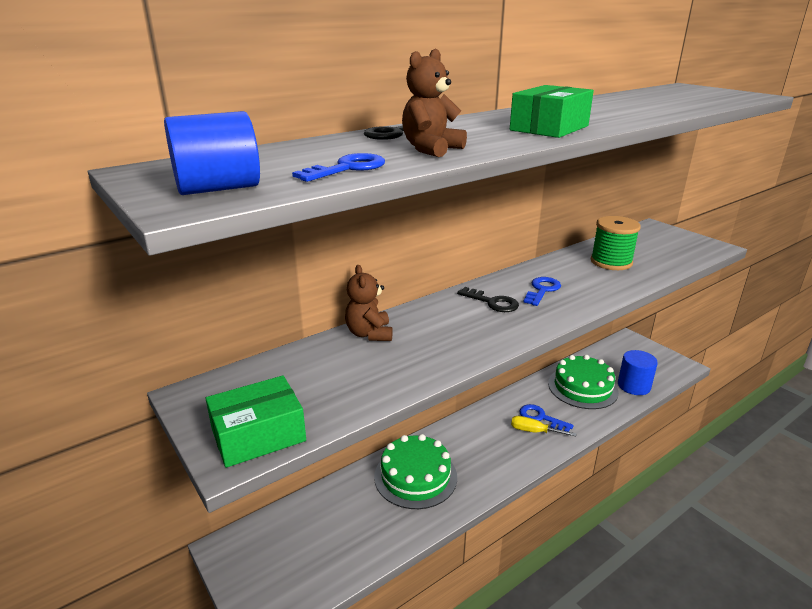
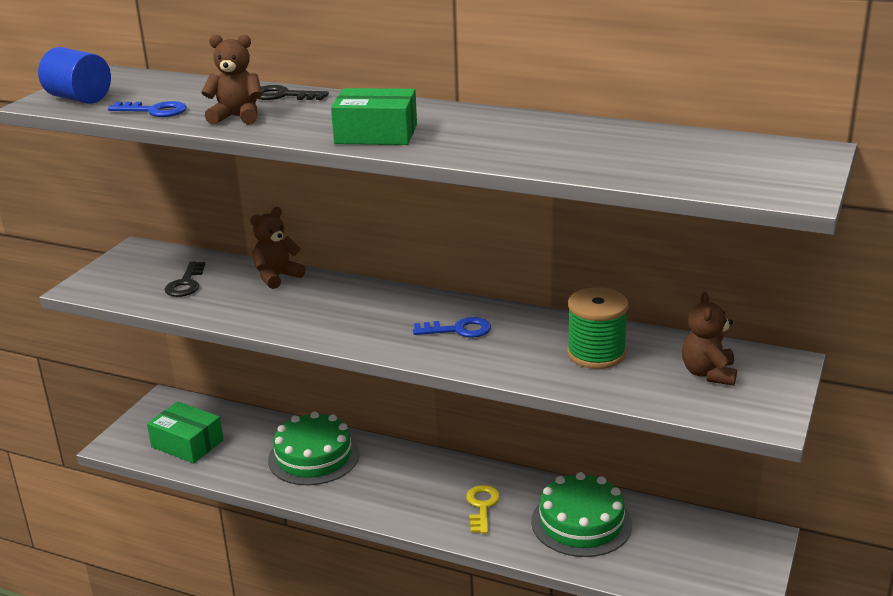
camera: 60 degrees right, 0 degrees up
green box [206,375,306,468] -> green box moved to [147,402,224,463]
black key [457,287,519,312] -> black key moved to [164,262,205,297]
yellow screwdriver [511,416,577,437] -> none
blue key [519,404,574,432] -> yellow key [466,485,500,534]
blue cylinder [618,350,658,395] -> none
none -> brown teddy bear [682,292,737,386]

